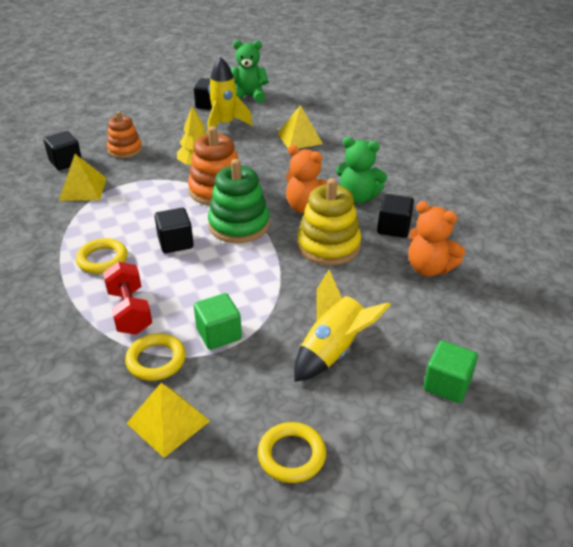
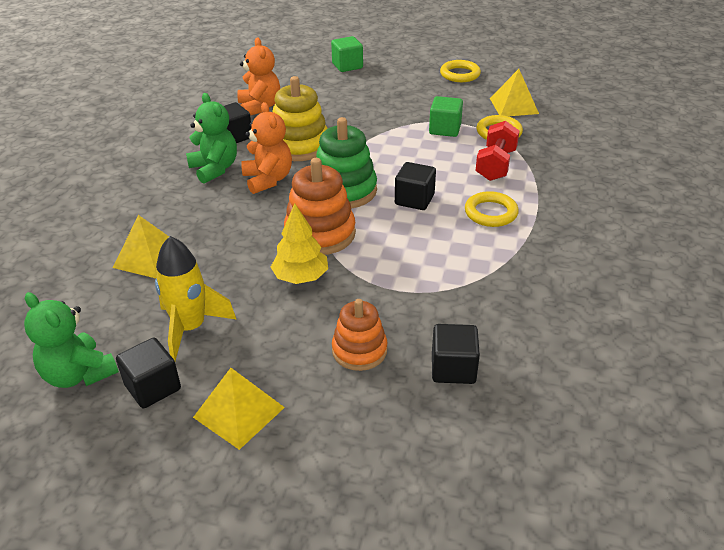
camera: 140 degrees left, 0 degrees up
yellow pyramid [59,154,107,201] -> yellow pyramid moved to [193,368,285,450]
yellow rocket [294,270,391,382] -> none

